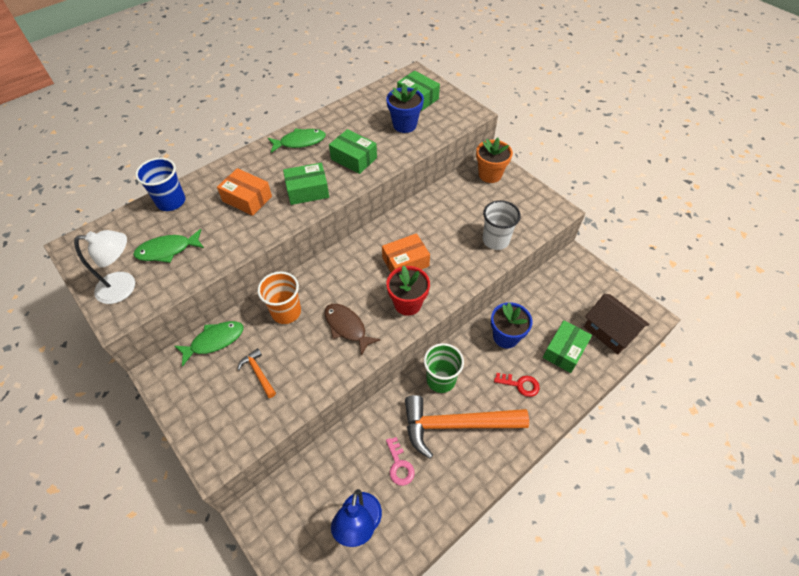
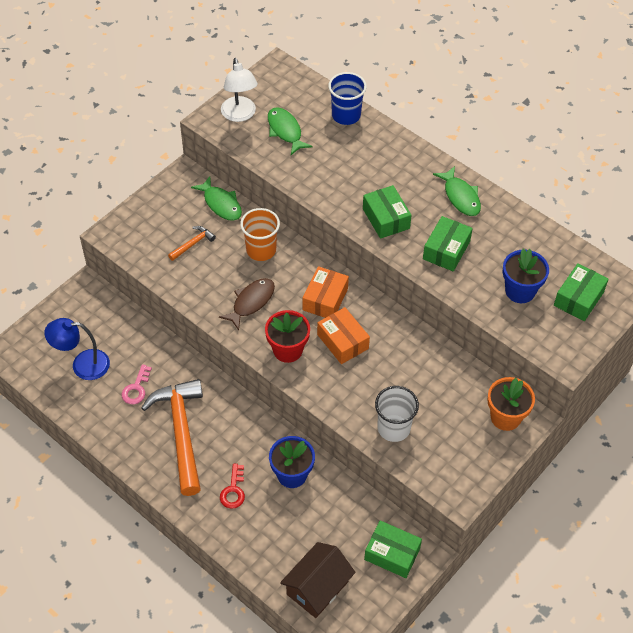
camera: 80 degrees right, 0 degrees up
orange box [217,168,272,216] -> orange box moved to [303,266,349,318]
pink key [386,437,415,486] -> pink key turned 45 degrees counterclockwise [122,364,152,404]
green cup [424,343,464,393] -> none
green box [543,320,592,373] -> green box moved to [364,520,422,578]

